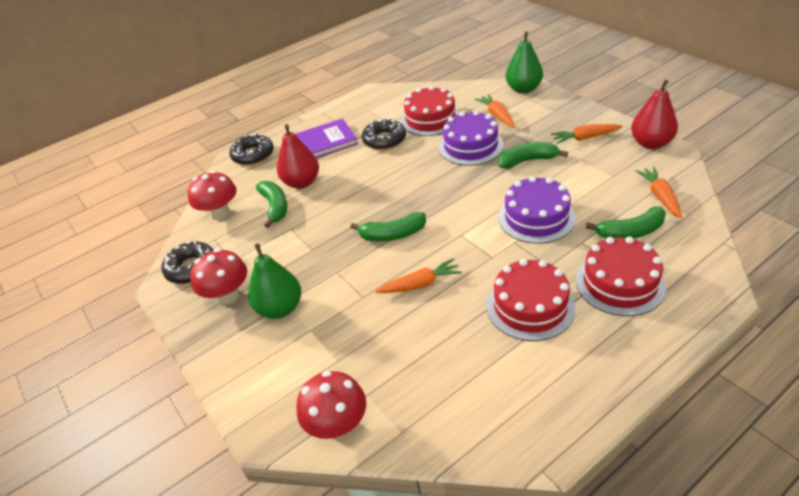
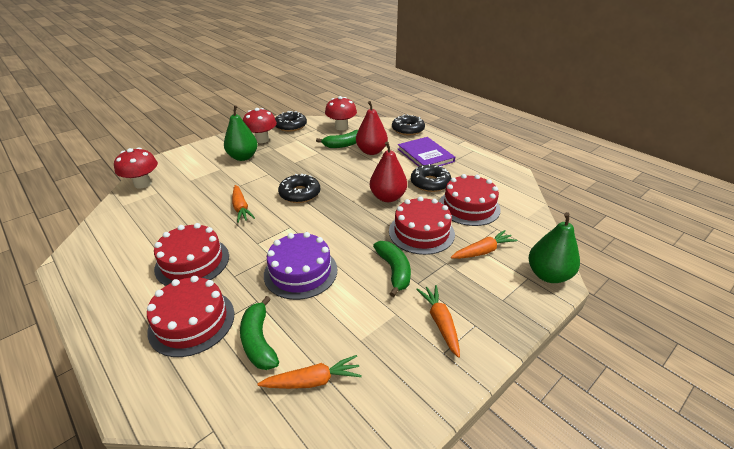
camera: 80 degrees right, 5 degrees down
green banana [350,212,426,242] -> black donut [278,174,320,203]
purple cake [439,110,504,166] -> red cake [389,196,455,255]
red pear [631,80,678,149] -> red pear moved to [370,141,407,202]

